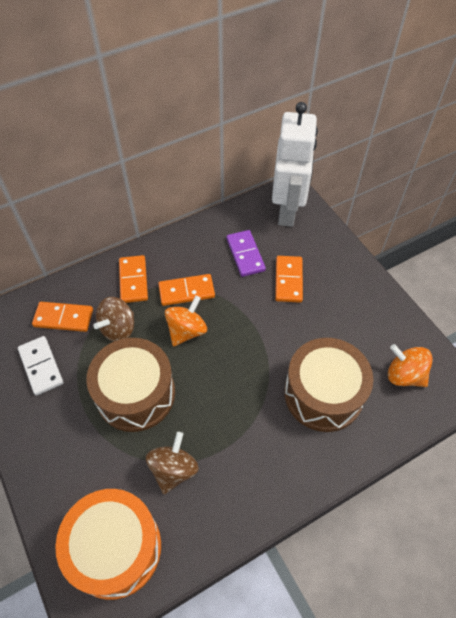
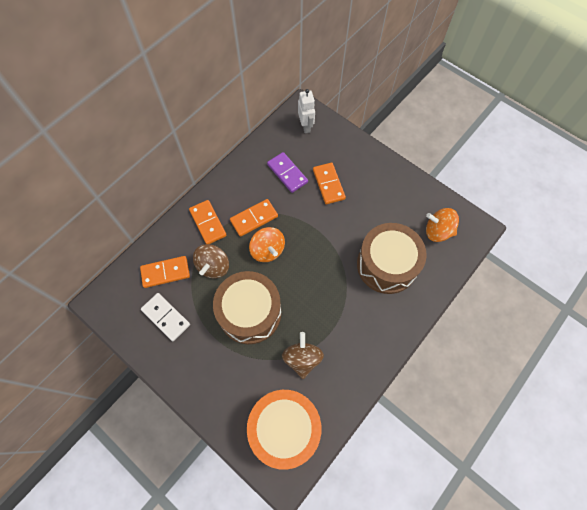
camera: 20 degrees left, 10 degrees up
orange spinning top [165,295,207,346] -> orange spinning top turned 135 degrees clockwise [249,227,285,262]
white robot [272,102,318,227] -> white robot [298,89,315,133], size x0.49

